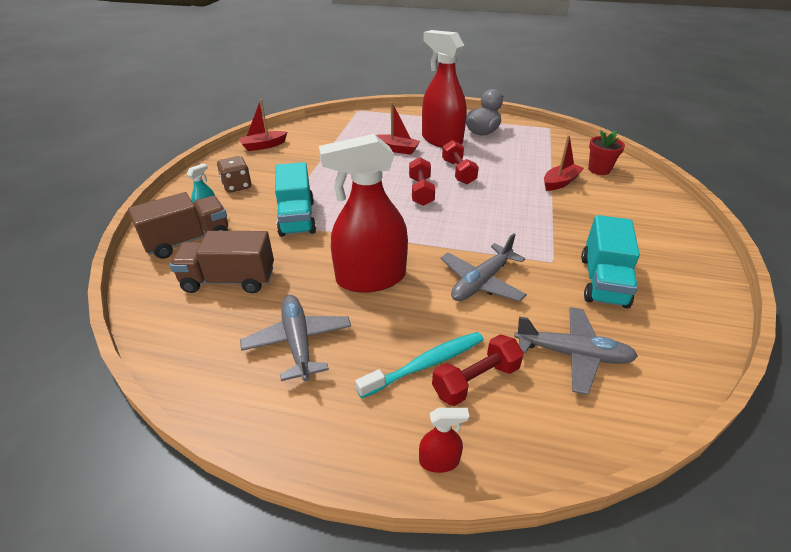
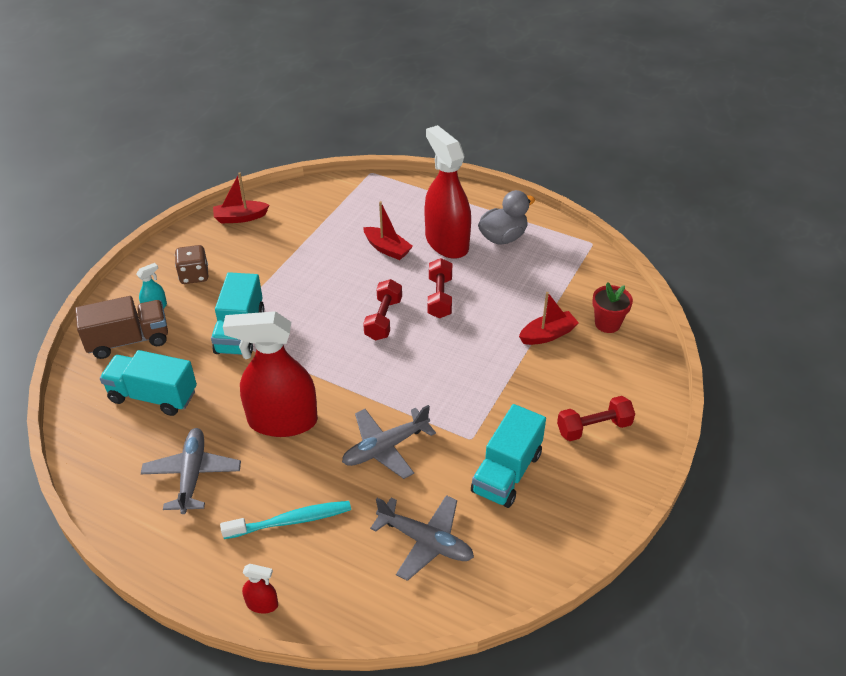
camera: 15 degrees right, 5 degrees up
brown truck [170,231,274,293] -> turquoise truck [100,350,197,416]
red dumbbell [432,334,524,406] -> red dumbbell moved to [557,396,635,441]

